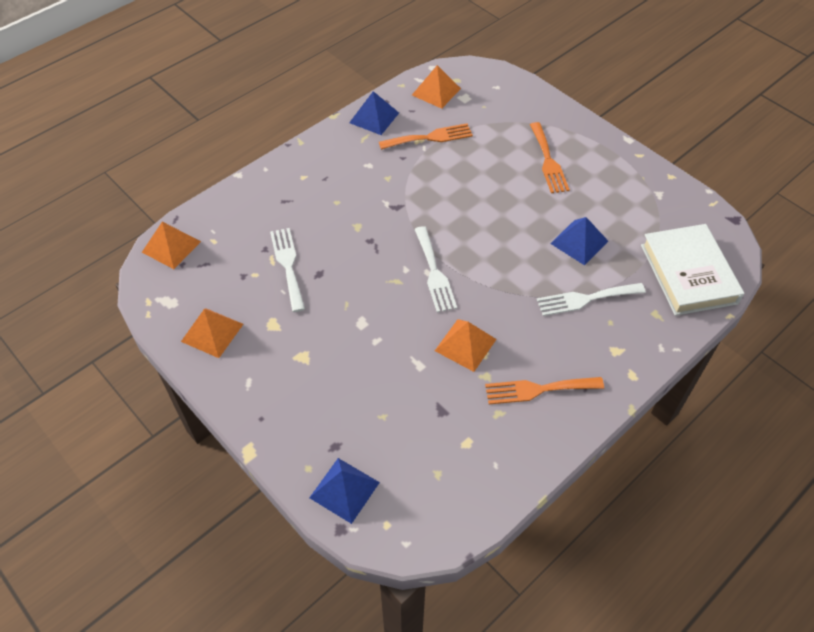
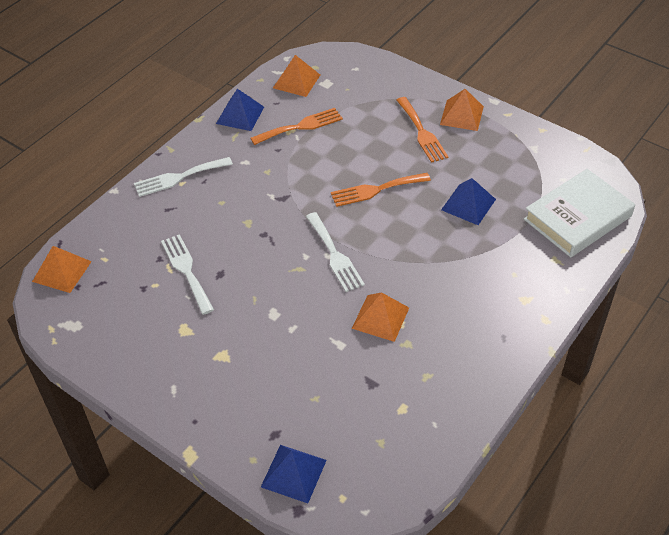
camera: 10 degrees left, 5 degrees down
orange pyramid [181,308,243,358] -> orange pyramid moved to [440,89,484,131]
orange fork [485,377,604,404] -> orange fork moved to [331,173,431,207]
white fork [537,283,646,316] -> white fork moved to [134,157,233,197]
white book [641,224,744,316] -> white book turned 75 degrees clockwise [524,169,635,257]

